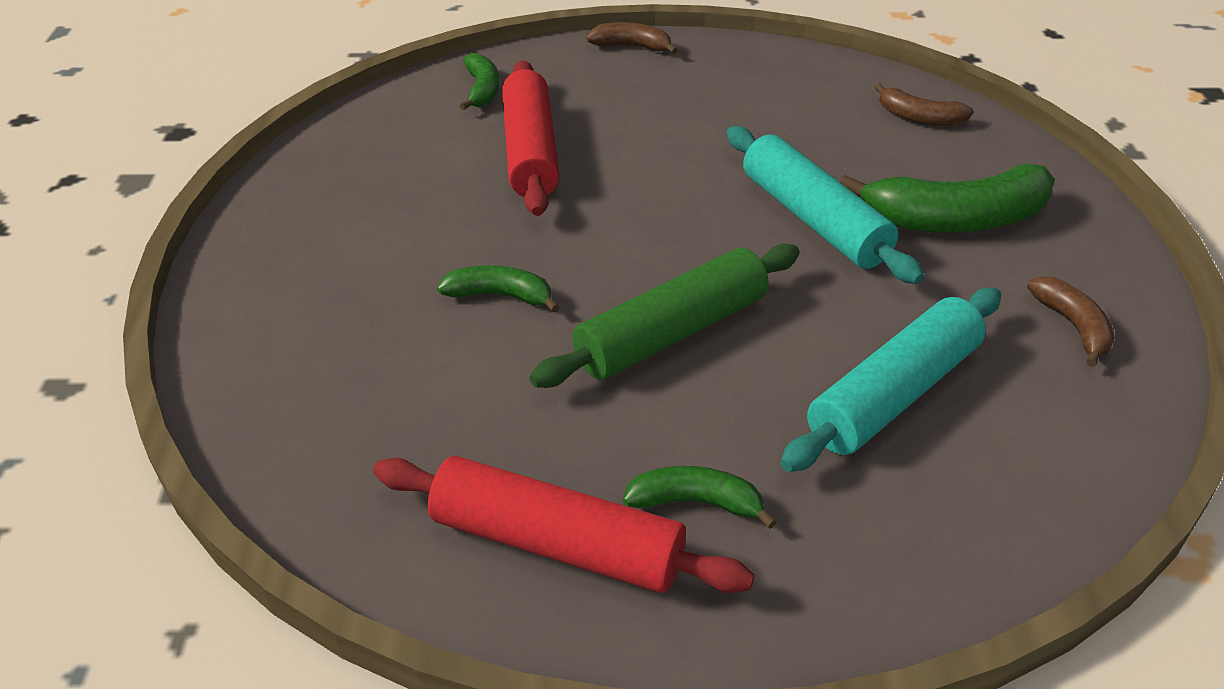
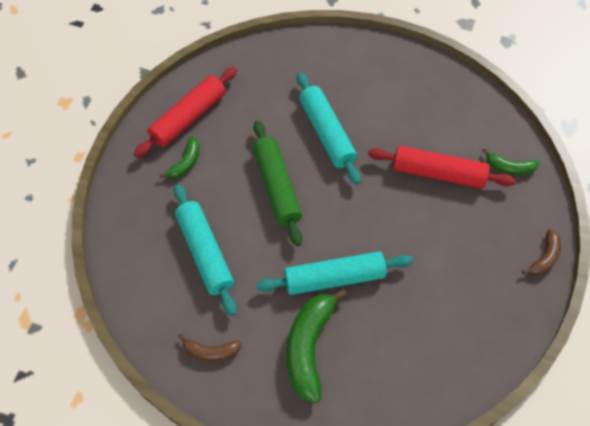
camera: 110 degrees right, 20 degrees up
green banana [437,265,559,313] -> turquoise rolling pin [297,73,361,185]
brown banana [875,83,974,126] -> none

